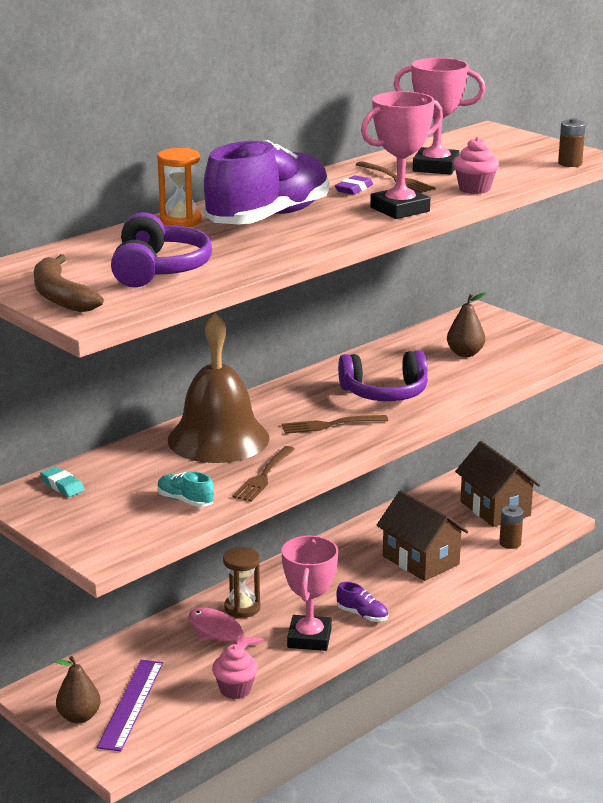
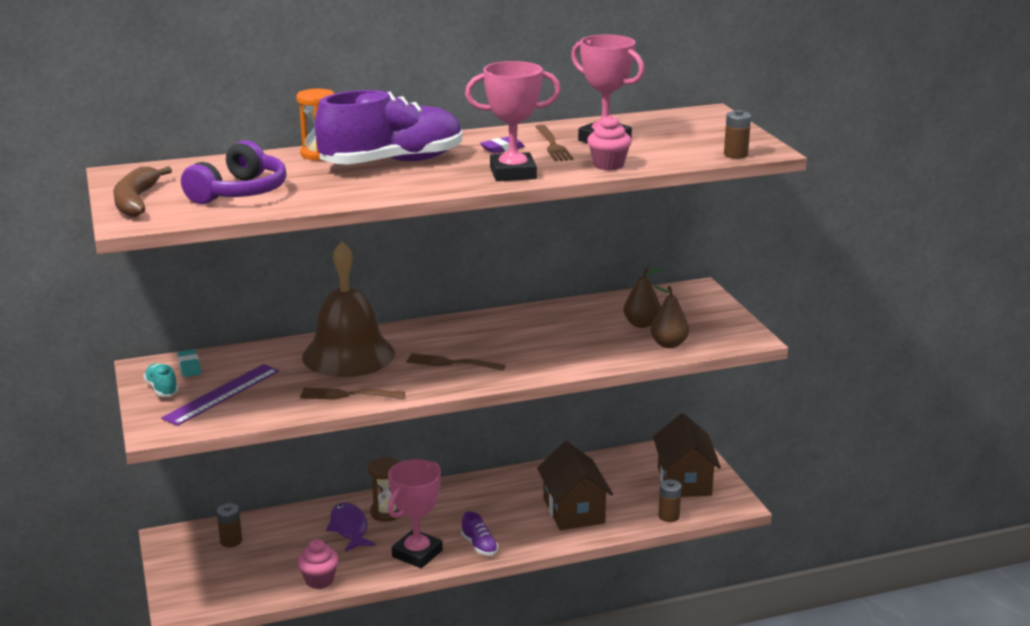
camera: 25 degrees right, 0 degrees up
brown pear [54,656,101,723] -> brown pear moved to [650,286,689,348]
purple ruler [97,660,163,752] -> purple ruler moved to [161,364,279,426]
turquoise shoe [157,471,214,507] -> turquoise shoe moved to [144,363,179,397]
pink fish [188,607,264,649] -> purple fish [326,502,376,552]
brown fork [232,446,295,502] -> brown fork turned 45 degrees clockwise [300,388,405,399]
purple headphones [338,350,428,401] -> none
none -> brown battery [217,503,242,547]

